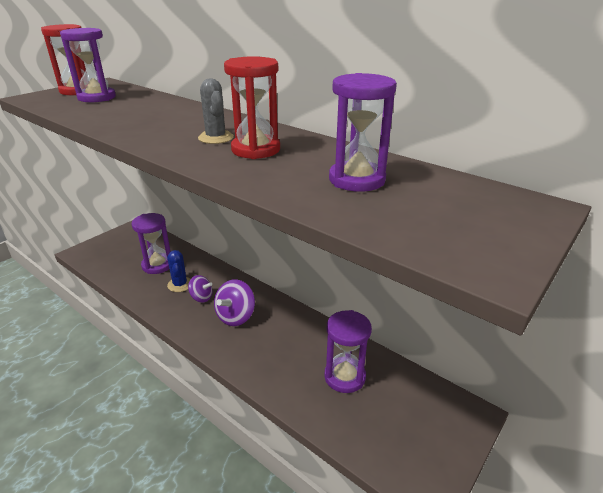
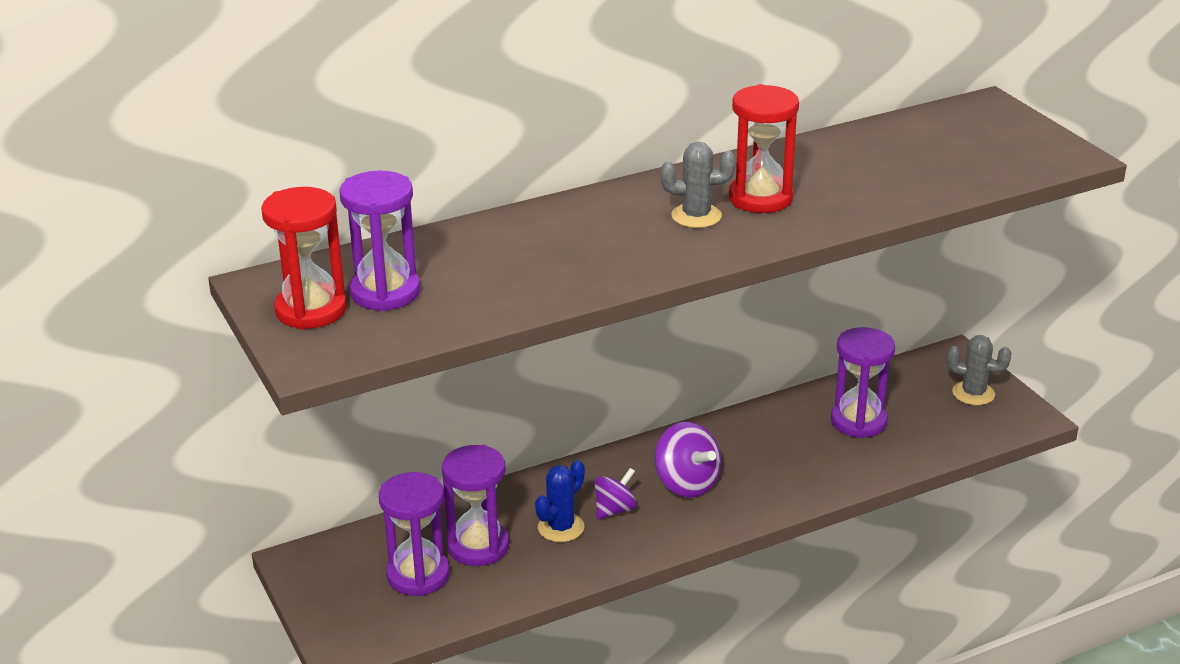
camera: 65 degrees left, 0 degrees up
blue cactus [167,250,191,292] -> blue cactus turned 60 degrees counterclockwise [535,460,585,542]
purple hourglass [329,73,397,192] -> purple hourglass moved to [379,472,450,596]
none -> grey cactus [947,335,1012,405]

